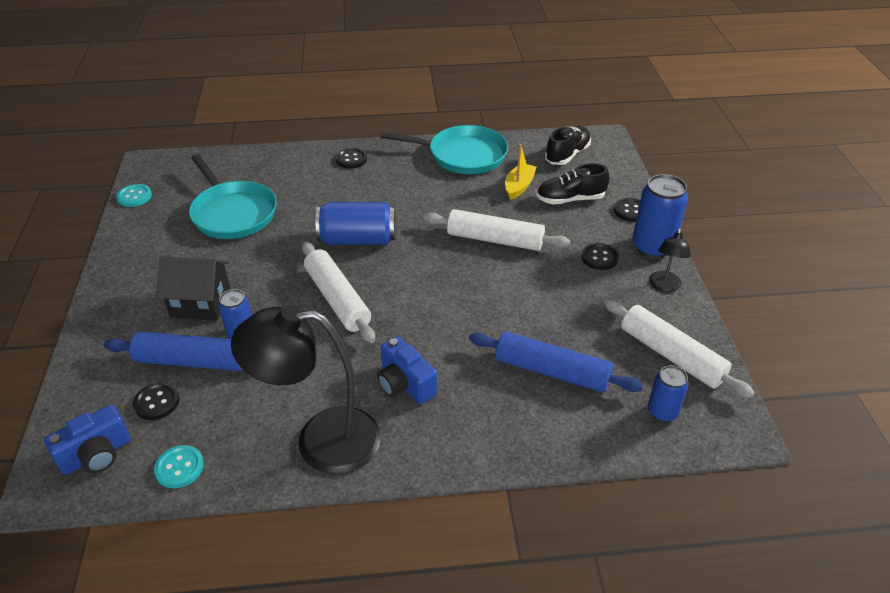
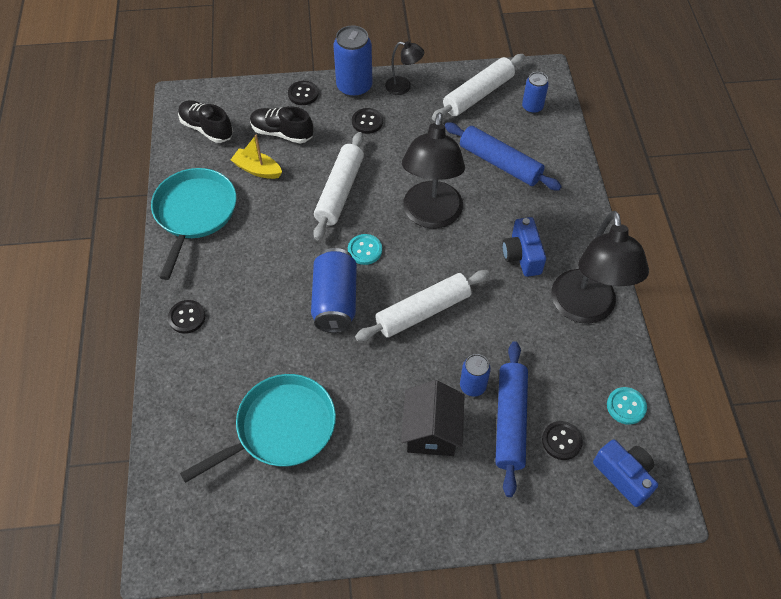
camera: 90 degrees left, 15 degrees up
turquoise button [116,184,152,207] -> turquoise button moved to [348,234,382,265]
blue camera [377,336,437,404] -> blue camera turned 120 degrees clockwise [502,217,546,277]
blue rolling pin [469,331,643,393] -> blue rolling pin turned 75 degrees counterclockwise [444,122,562,190]
black shoe [537,163,609,205] -> black shoe turned 120 degrees clockwise [250,106,313,144]
none -> black lamp [402,112,465,228]

